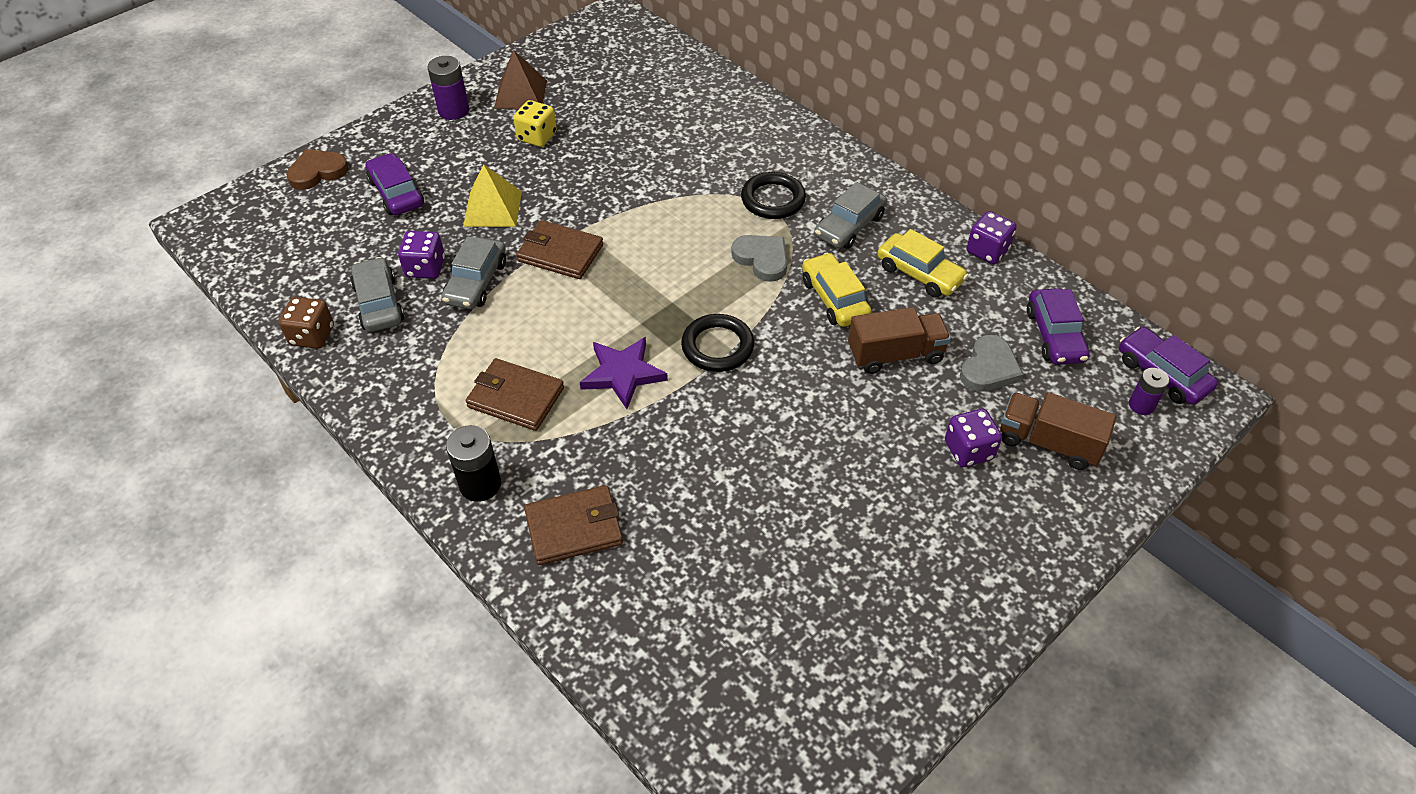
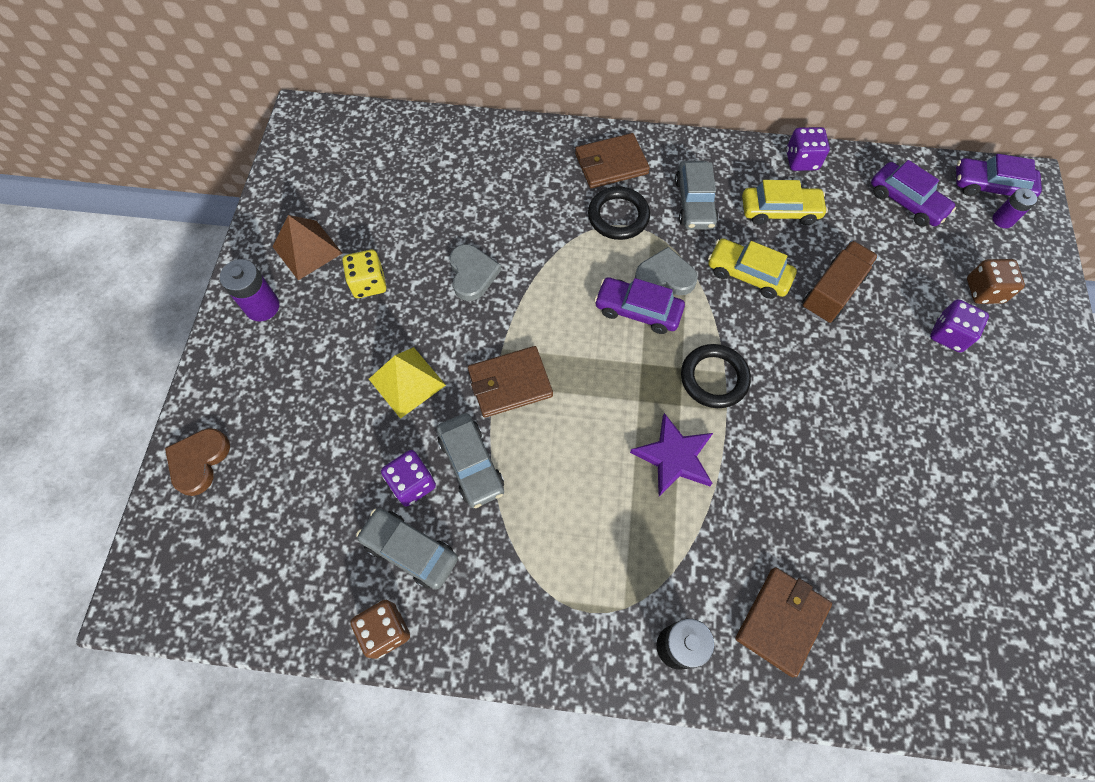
camera: 40 degrees left, 15 degrees up
purple car [366,153,424,215] -> purple car moved to [594,277,685,334]
brown wallet [466,358,564,431] -> brown wallet moved to [575,133,650,188]
grey heart [960,335,1024,392] -> grey heart moved to [449,244,501,301]
brown truck [1000,392,1116,470] -> brown dice [967,259,1025,304]

